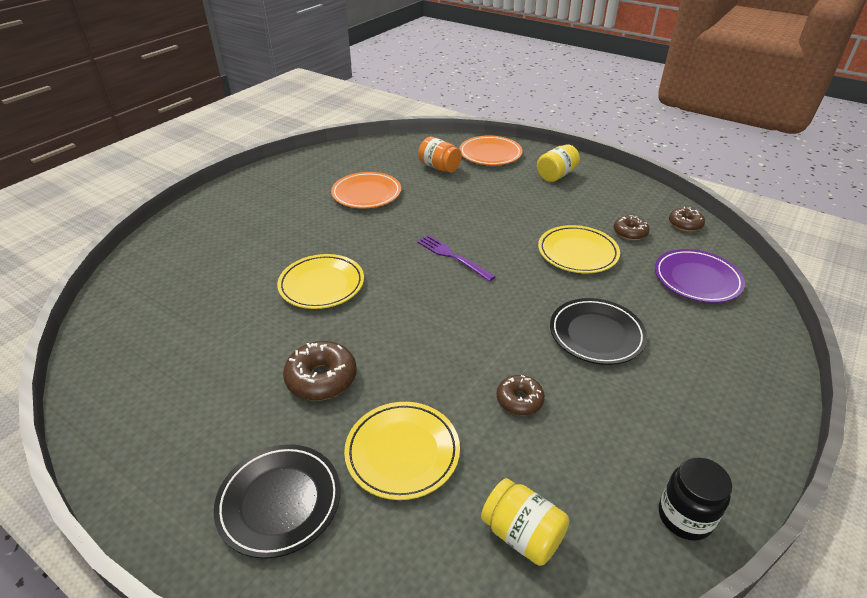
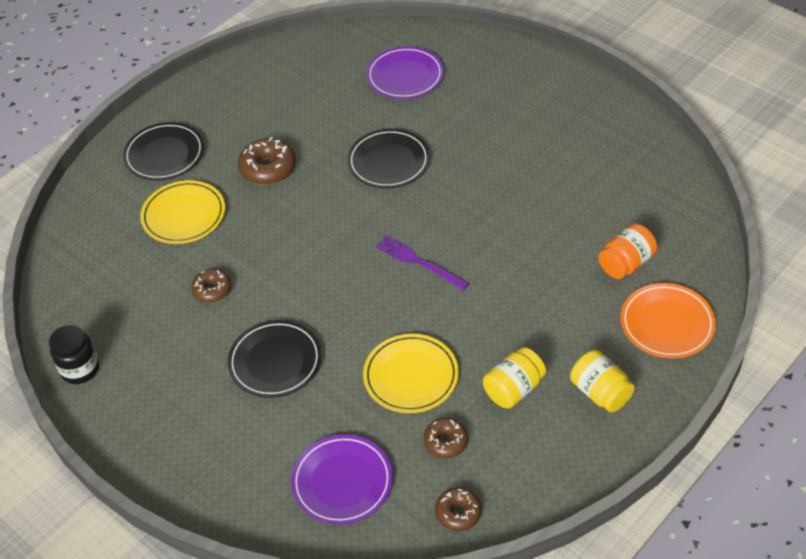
camera: 100 degrees right, 10 degrees up
yellow plate [277,254,364,309] -> black plate [347,129,430,188]
orange plate [331,172,401,208] -> none
purple fork [417,235,496,282] -> purple fork turned 105 degrees counterclockwise [376,235,469,290]
yellow jar [481,478,570,566] -> yellow jar moved to [483,347,546,409]
none -> purple plate [366,46,444,99]

